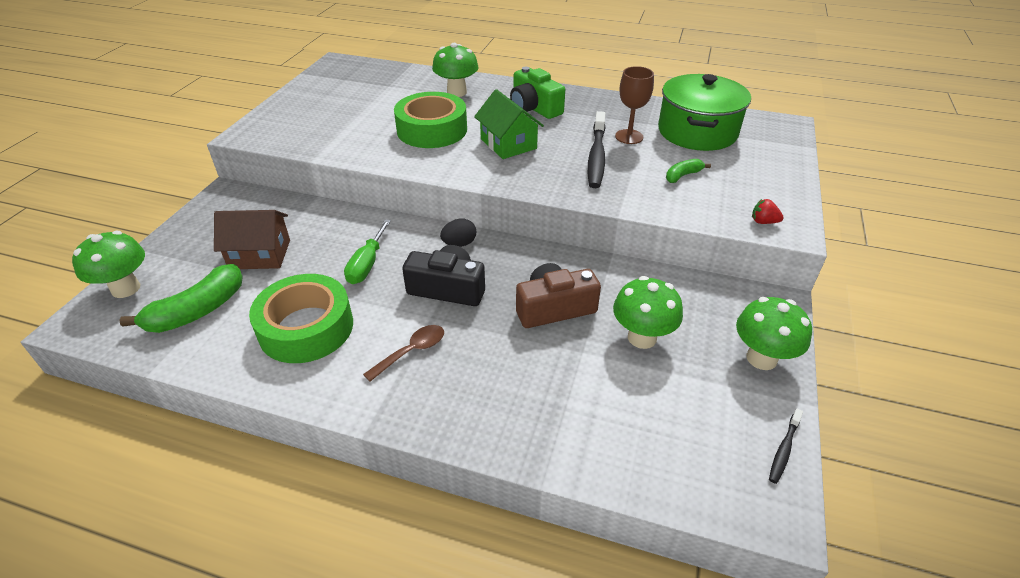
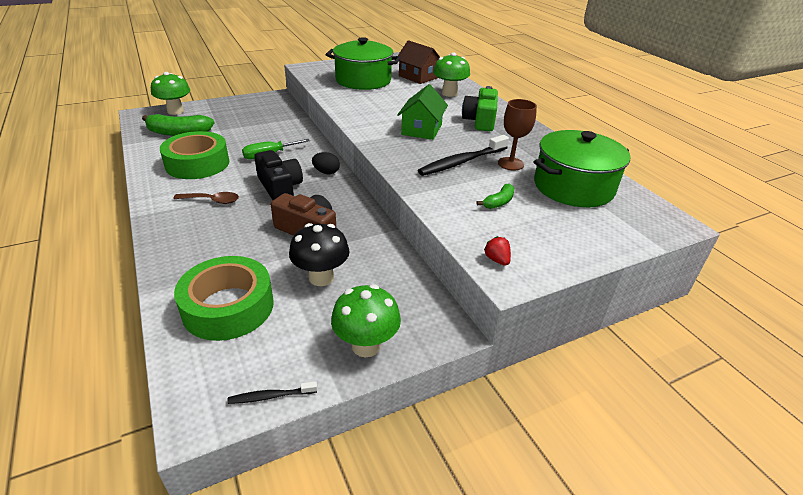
camera: 45 degrees right, 5 degrees down
brown house [214,210,290,269] -> brown house moved to [398,40,440,84]
green tape [394,92,467,148] -> green tape moved to [174,256,274,341]
green mushroom [613,276,683,349] -> black mushroom [289,223,350,286]
green banana [666,159,711,183] -> green banana turned 120 degrees clockwise [477,183,515,209]
none -> green pot [326,37,401,90]

